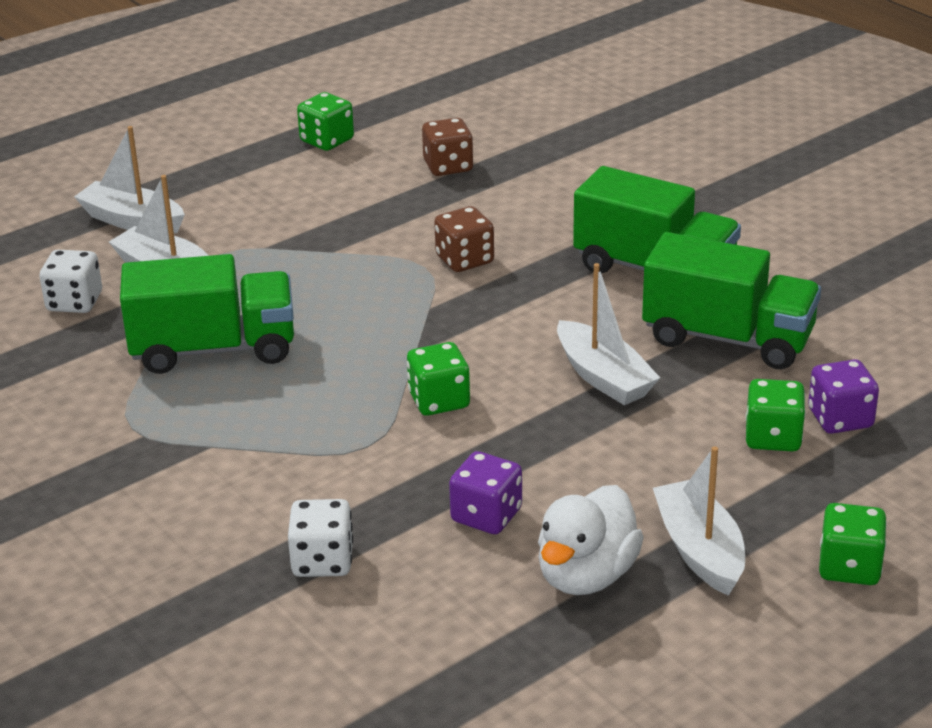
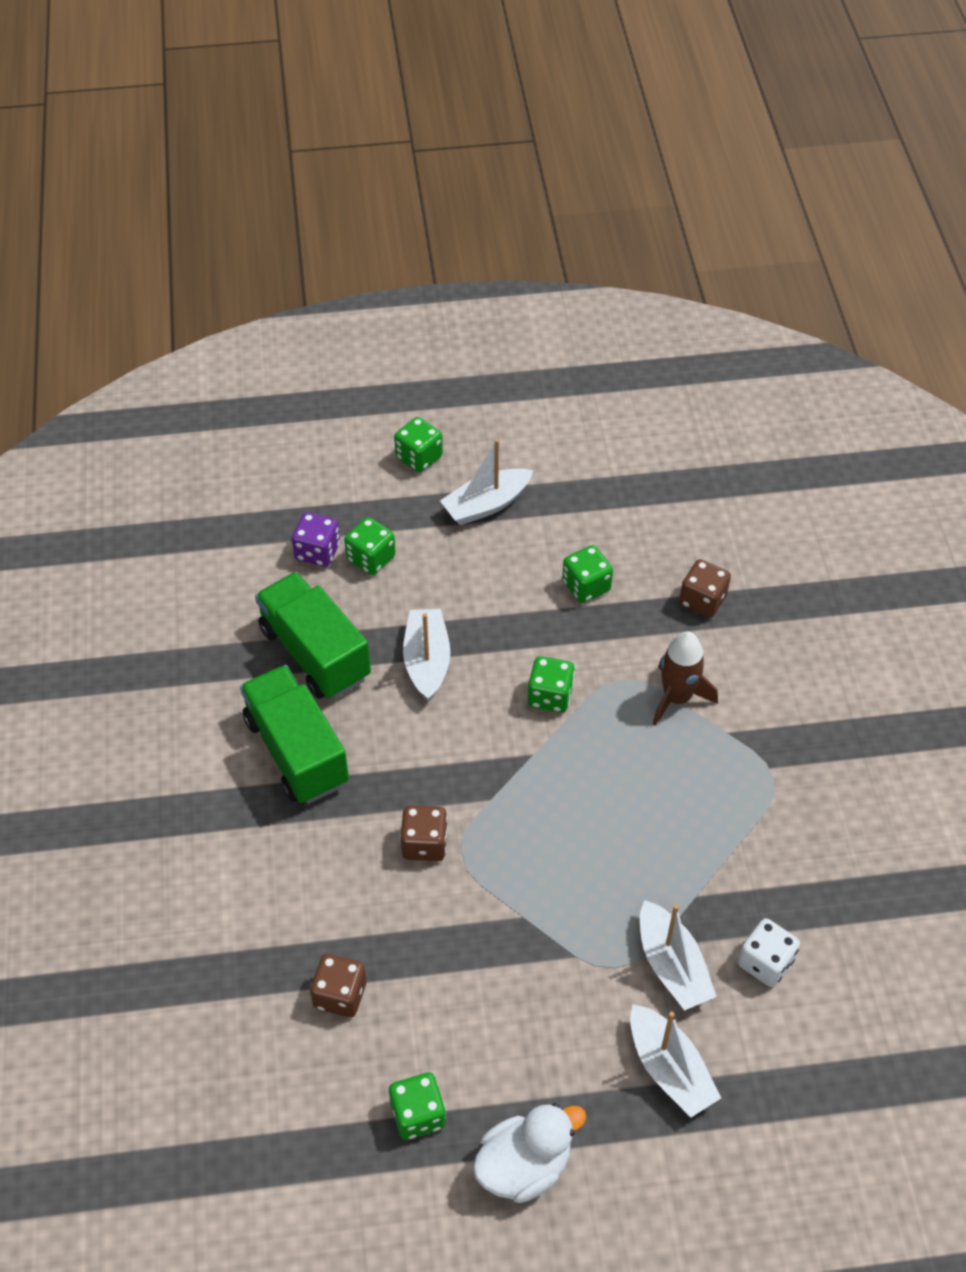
camera: 150 degrees left, 20 degrees up
green truck [120,254,294,374] -> none
white dice [288,499,353,577] -> brown dice [679,559,731,618]
purple dice [449,451,522,534] -> green dice [562,545,613,603]
white duck [538,485,644,595] -> white duck moved to [473,1103,586,1203]
white boat [653,446,745,596] -> white boat turned 45 degrees clockwise [440,439,533,525]
none -> brown rocket [653,632,718,726]

